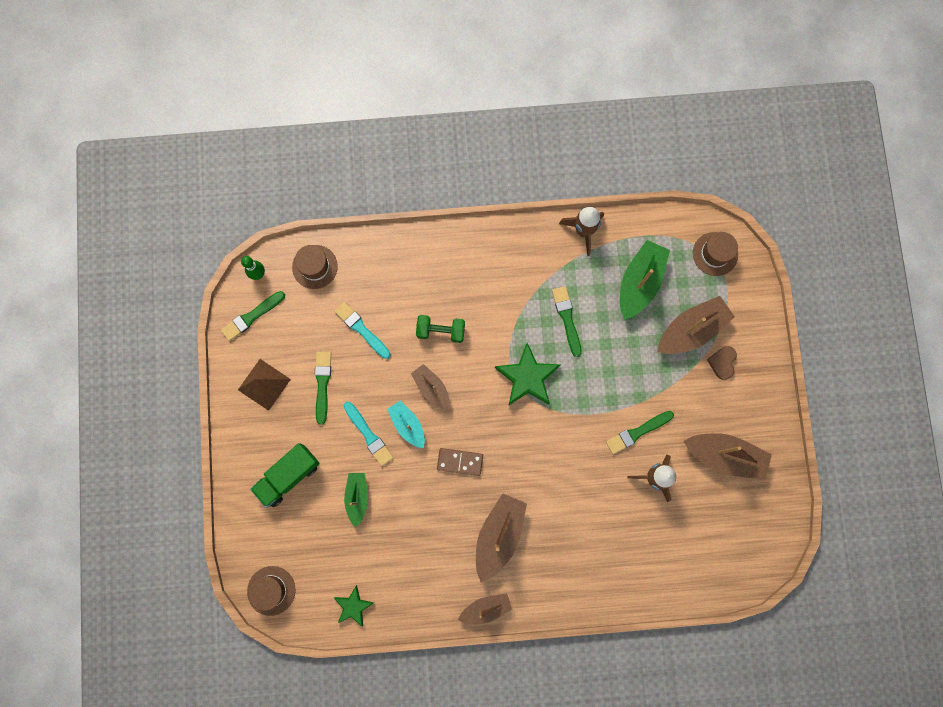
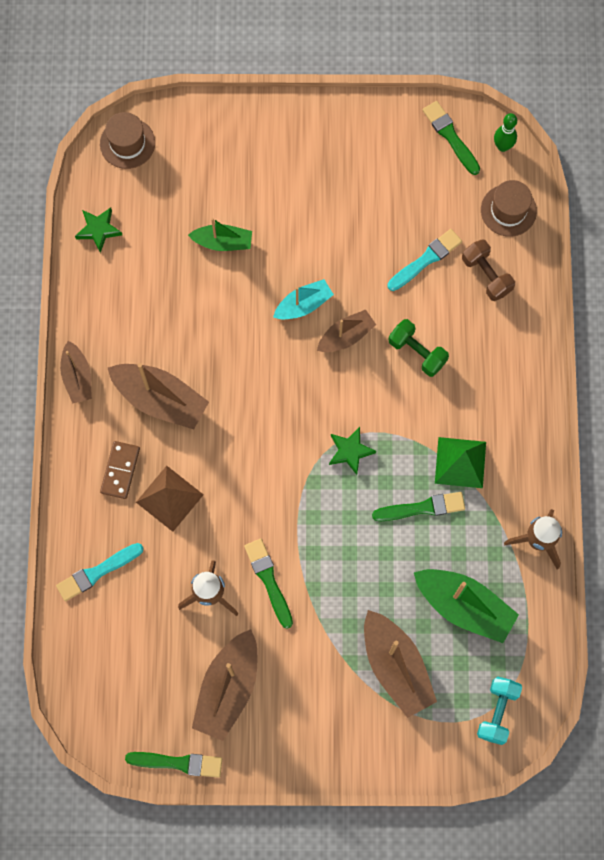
camera: 95 degrees right, 5 degrees down
brown pyramid [238,359,291,411] -> brown pyramid moved to [136,466,204,532]
green truck [250,443,320,508] -> none
green brush [315,352,331,425] -> green brush moved to [125,752,222,778]
turquoise brush [344,402,393,466] -> turquoise brush moved to [56,543,144,601]
green dumbbell [416,315,465,343] -> green dumbbell turned 60 degrees counterclockwise [388,319,449,377]
brown domino [437,448,483,476] -> brown domino moved to [100,441,140,499]
green star [495,343,561,406] -> green star [329,427,376,475], size x0.59
brown hat [693,232,738,276] -> turquoise dumbbell [477,676,522,745]
brown heart [707,346,737,380] -> none
none -> green pyramid [435,437,486,488]
none -> brown dumbbell [462,239,515,301]

